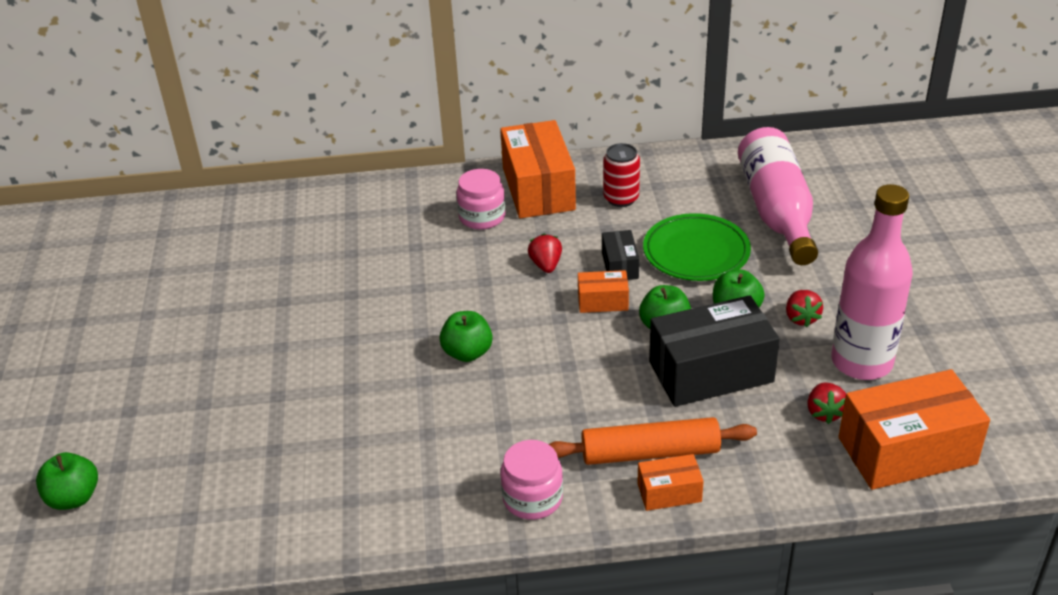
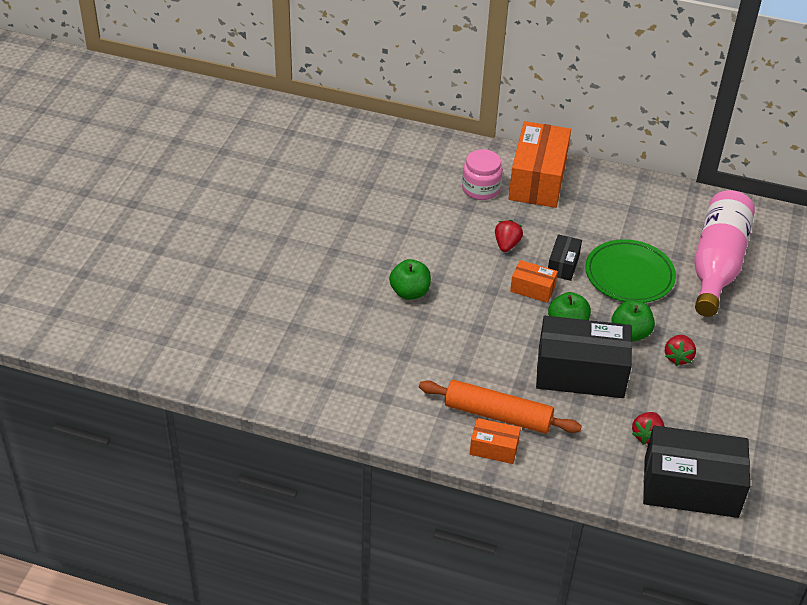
camera: 20 degrees right, 5 degrees up
green apple [36,452,98,510] -> none
pink jar [500,440,563,520] -> none
red can [603,143,640,207] -> none
pink bottle [831,184,913,380] -> none
orange box [838,369,990,490] -> black box [643,425,750,518]

